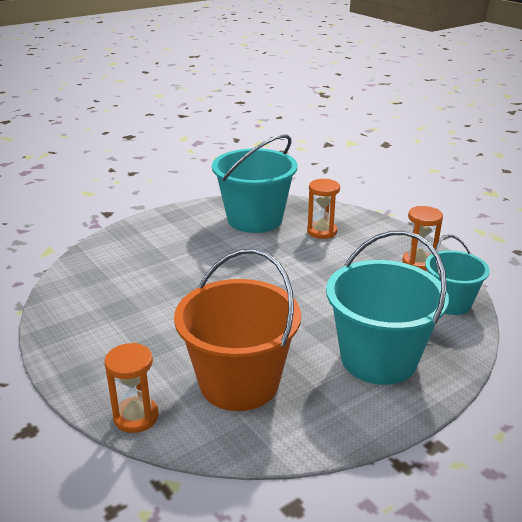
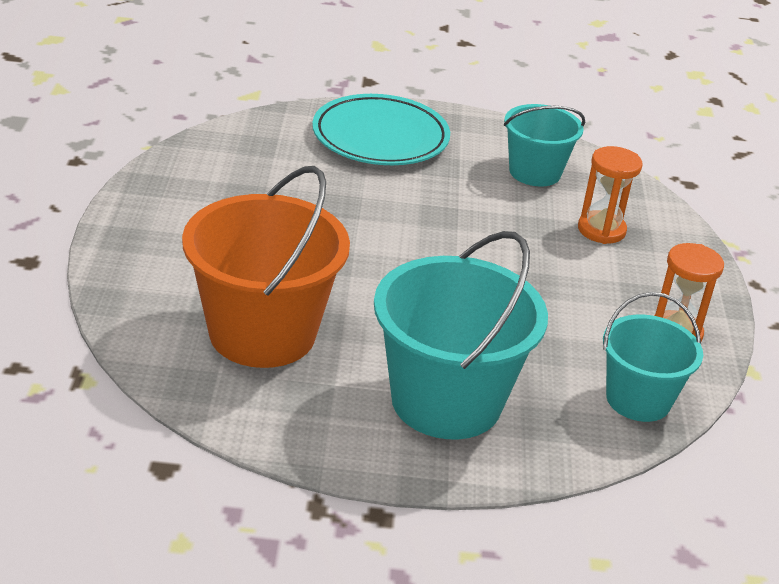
camera: 35 degrees right, 5 degrees up
orange hourglass [104,343,159,433] -> none
turquoise bucket [212,134,298,233] -> turquoise bucket [504,104,585,187], size x0.60
none -> turquoise plate [312,94,450,165]

